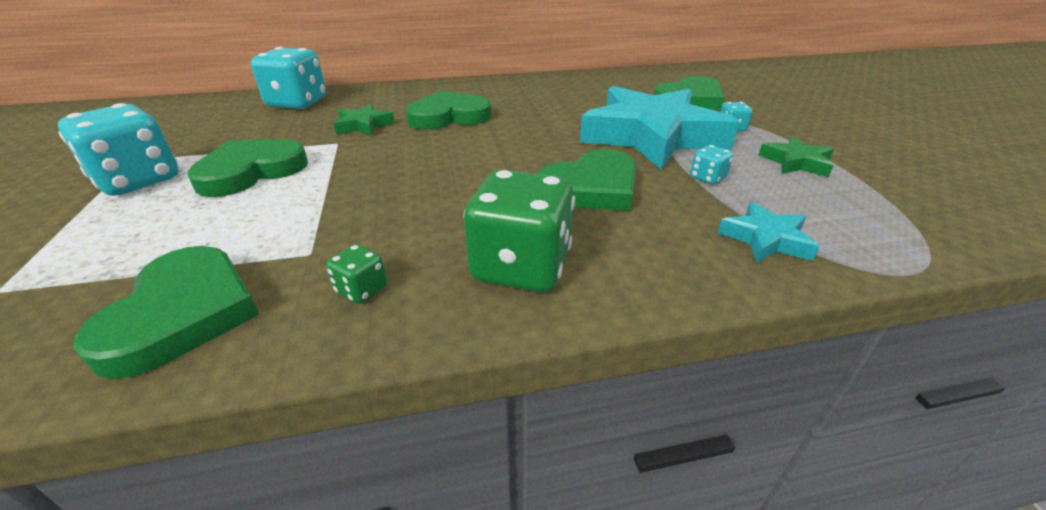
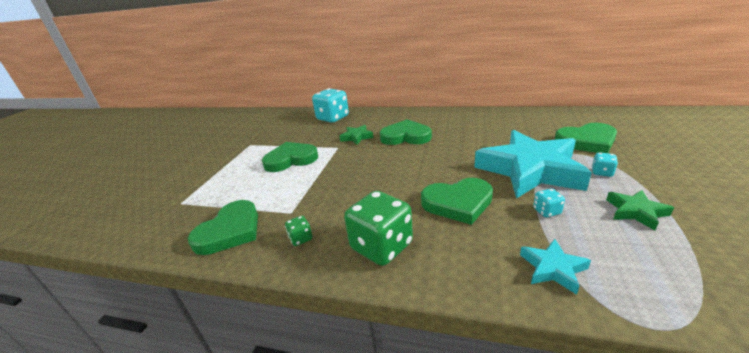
camera: 30 degrees right, 5 degrees down
turquoise dice [58,103,178,196] -> none

